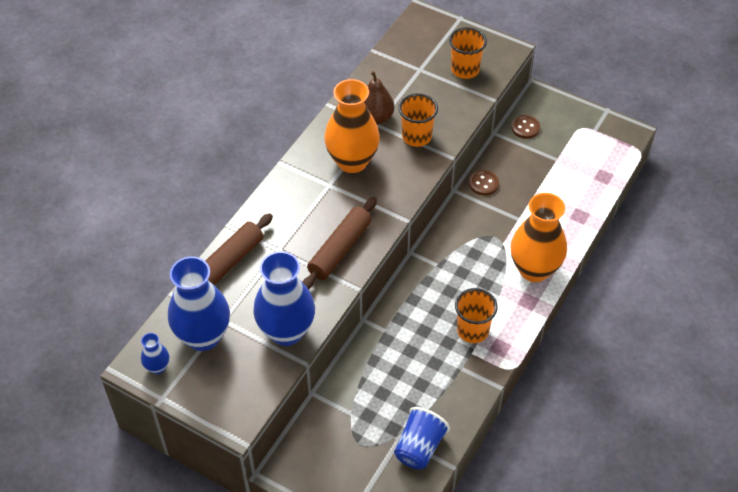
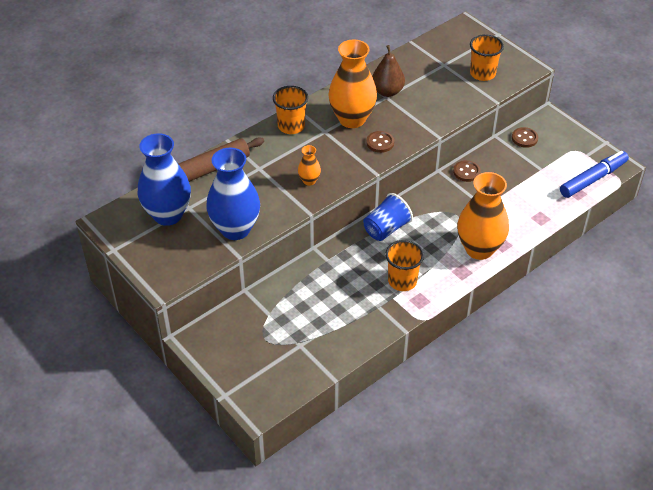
camera: 20 degrees right, 5 degrees down
blue vase [141,333,169,374] -> none
brown rolling pin [302,197,377,289] -> orange vase [298,145,321,186]
blue cup [394,407,450,469] -> blue cup moved to [363,193,413,241]
orange cup [398,93,438,147] -> orange cup moved to [273,86,308,134]
none -> brown button [366,131,394,153]
none -> blue marker [560,151,629,198]

